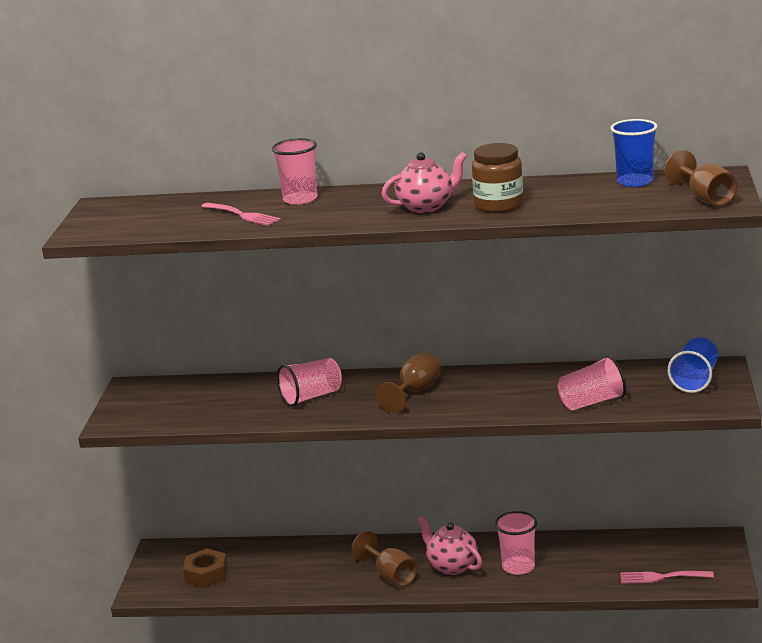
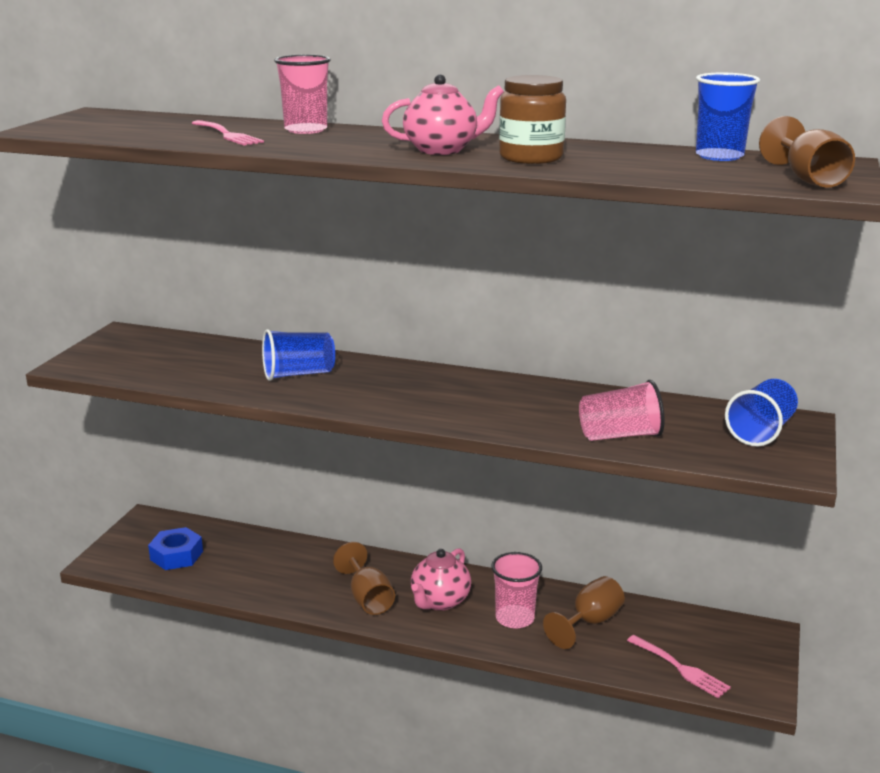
camera: 10 degrees right, 0 degrees up
brown nut [183,549,228,588] -> blue nut [148,527,203,570]
pink cup [277,358,342,407] -> blue cup [262,329,335,381]
brown goblet [376,352,441,413] -> brown goblet moved to [543,576,625,649]
pink teapot [417,516,482,575] -> pink teapot turned 120 degrees counterclockwise [411,548,471,611]
pink fork [620,571,714,584] -> pink fork turned 150 degrees counterclockwise [627,635,731,698]

